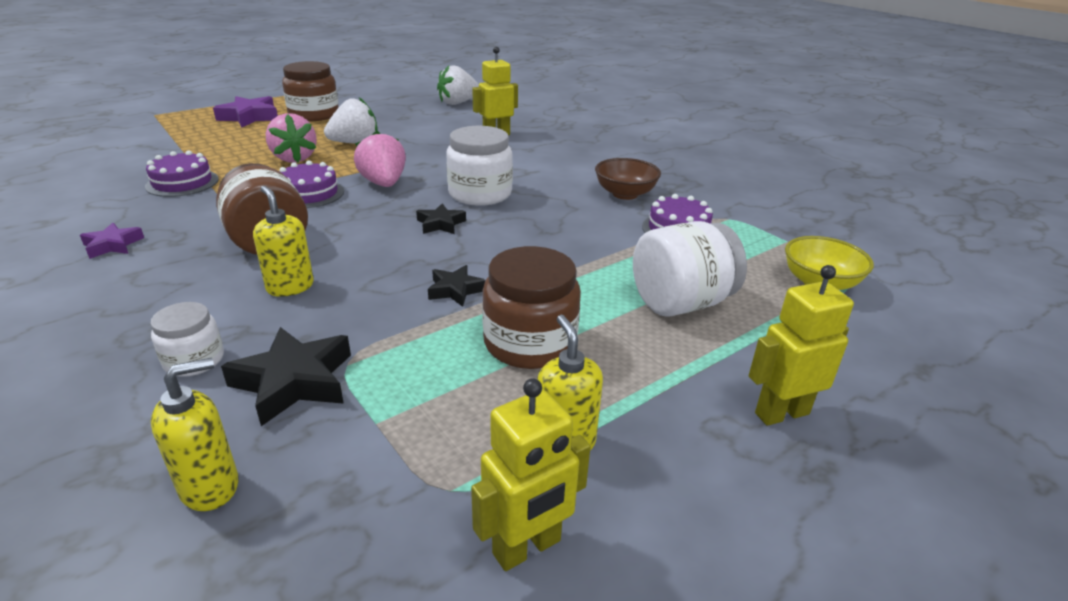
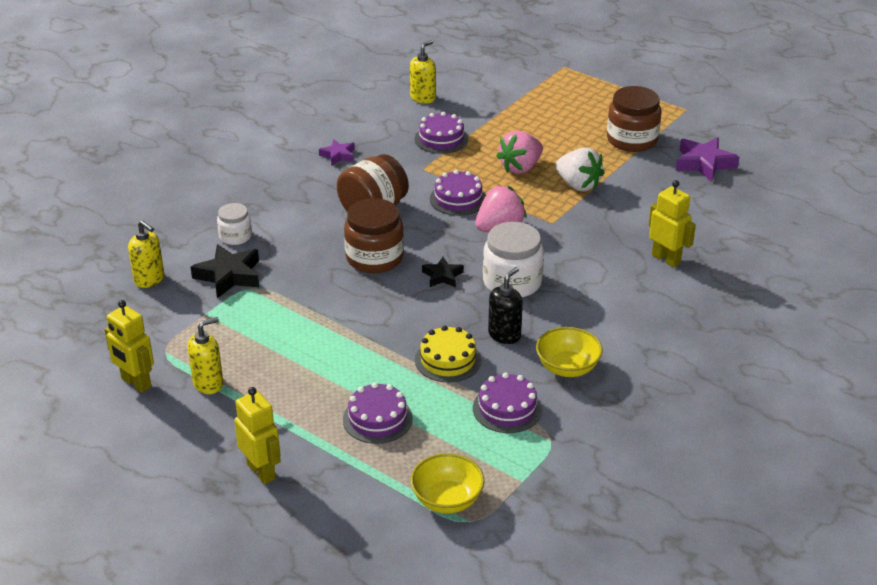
camera: 75 degrees right, 5 degrees up
purple star [213,96,278,128] -> purple star moved to [676,137,739,182]
yellow soap dispenser [253,186,314,297] -> yellow soap dispenser moved to [410,40,436,104]
black star [428,265,485,307] -> none
white strawberry [437,65,479,105] -> none
brown jar [482,246,581,369] -> brown jar moved to [344,198,404,273]
brown bowl [595,158,661,200] -> yellow bowl [536,327,603,377]
white jar [633,221,747,317] -> purple cake [343,382,413,444]
none -> yellow cake [415,325,481,382]
none -> black soap dispenser [488,267,523,344]

